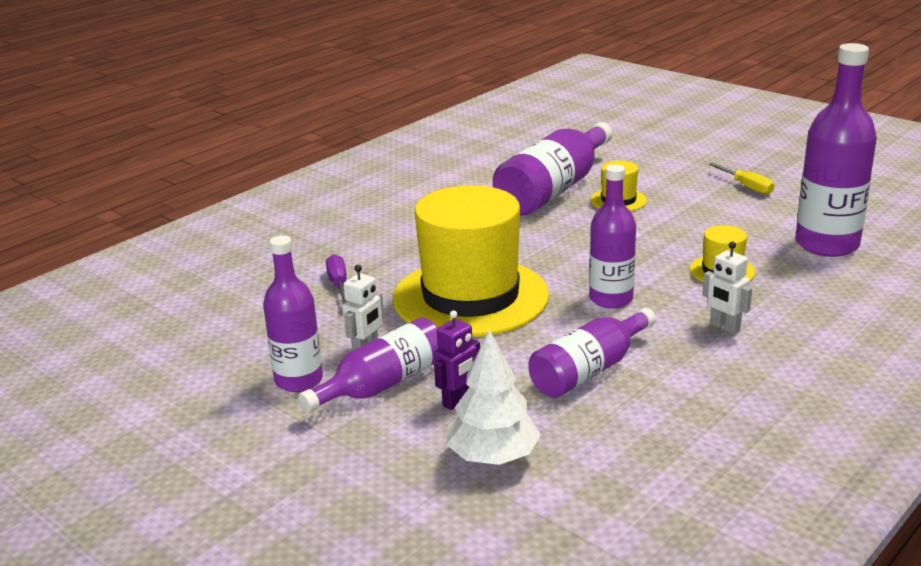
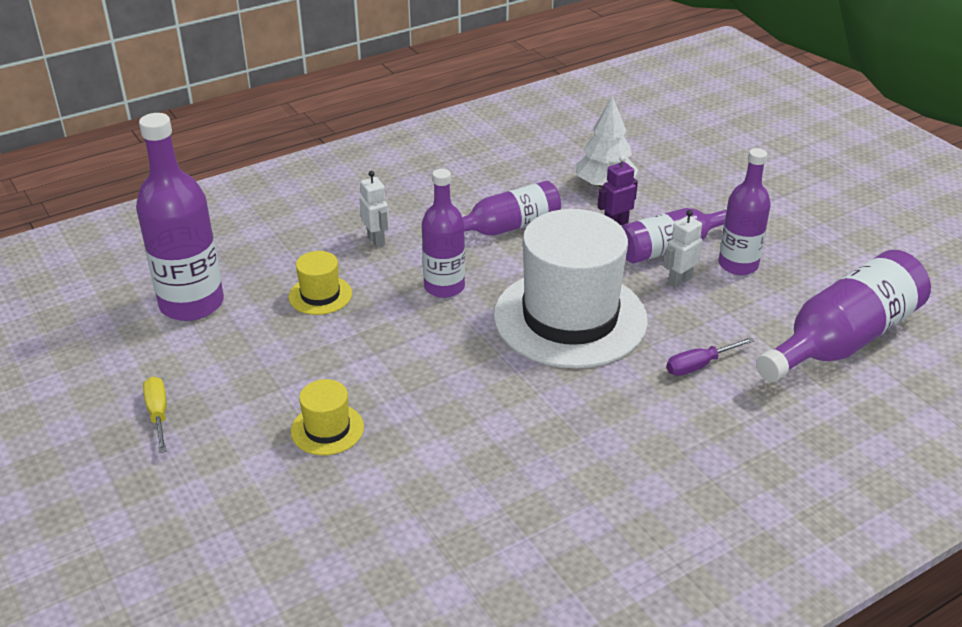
camera: 165 degrees left, 10 degrees up
purple screwdriver [326,254,347,304] -> purple screwdriver turned 60 degrees clockwise [666,337,754,376]
yellow hat [393,185,549,337] -> white hat [493,209,648,368]
purple bottle [493,122,613,215] -> purple bottle moved to [756,250,931,382]

